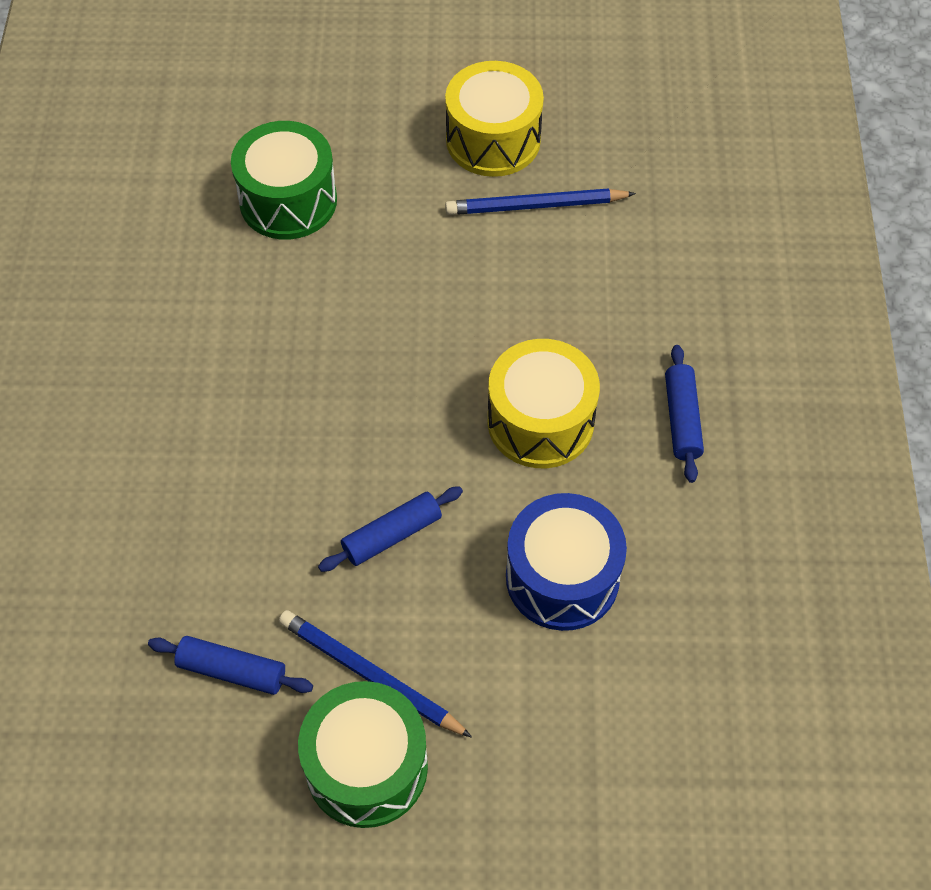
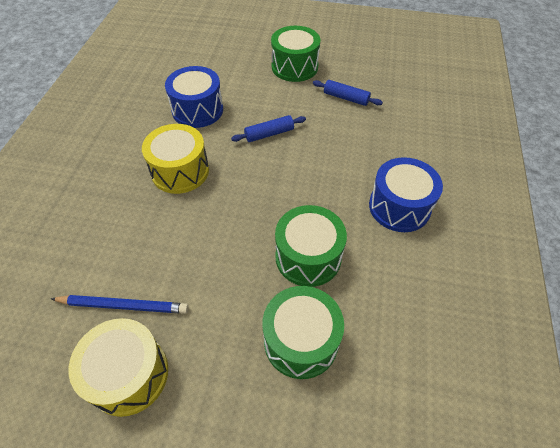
camera: 170 degrees left, 5 degrees down
blue pencil [279,610,472,738] -> none
blue rolling pin [665,345,704,483] -> none
none -> green drum [275,205,347,287]
none -> blue drum [369,157,443,232]

